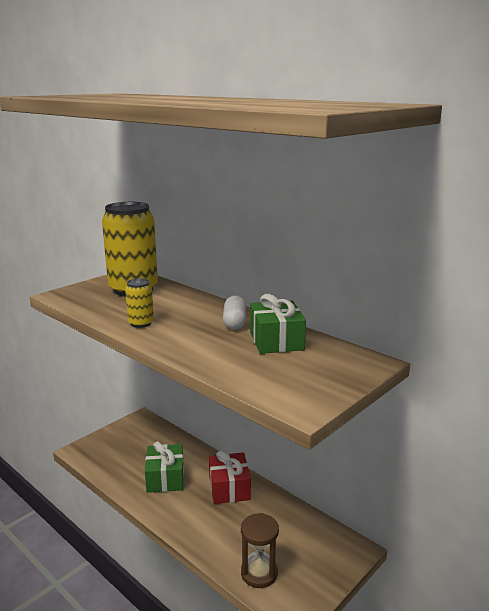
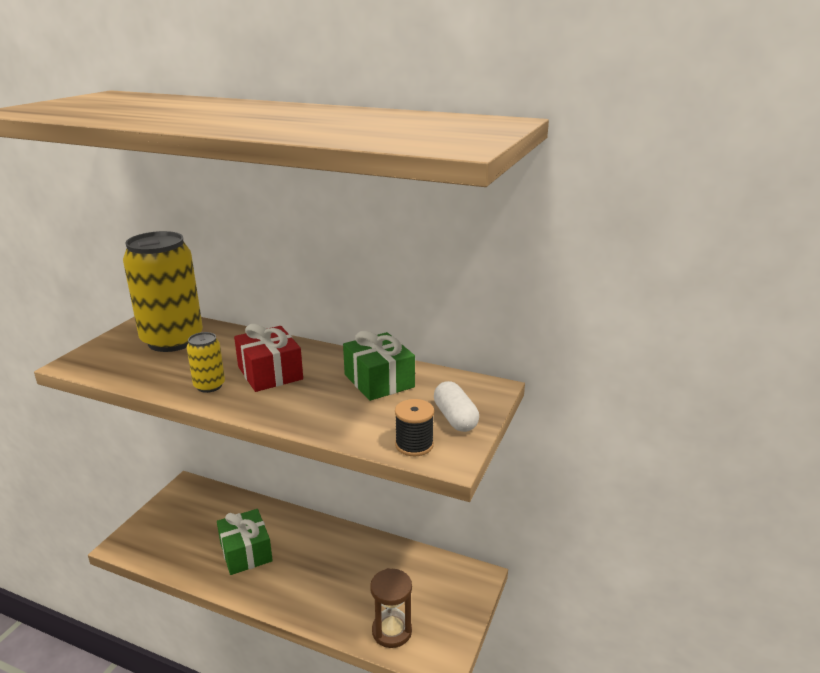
camera: 20 degrees left, 5 degrees up
red gift [209,451,251,504] -> red gift moved to [234,324,303,392]
white capsule [223,296,246,330] -> white capsule moved to [434,381,479,432]
none -> black spool [395,399,434,456]

